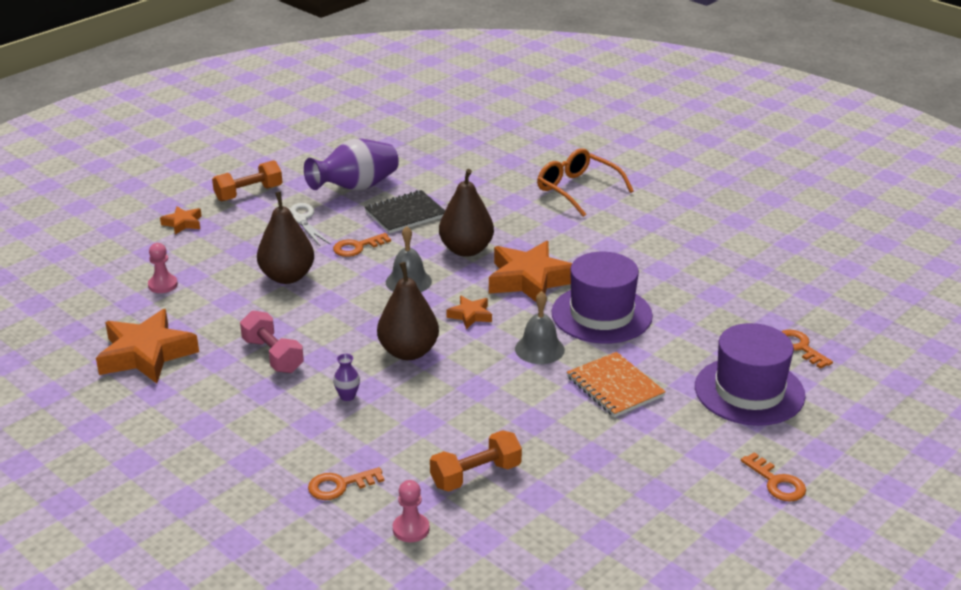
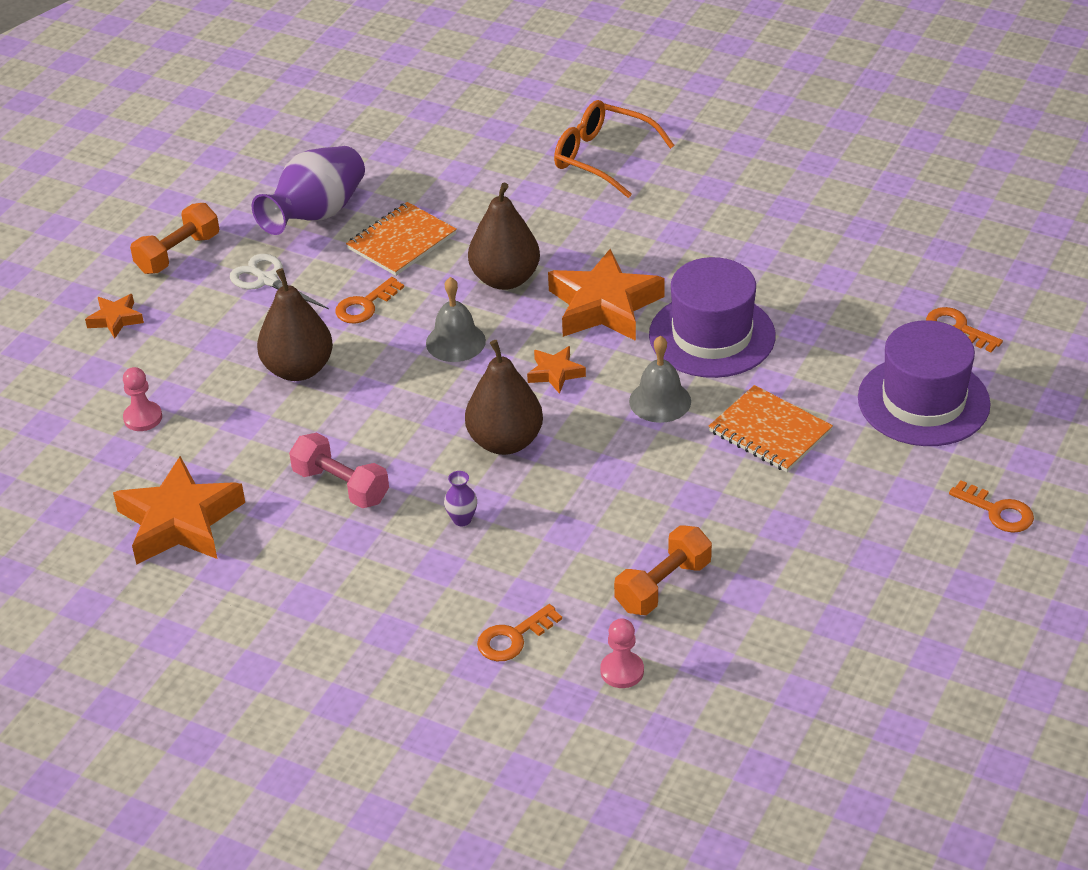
camera: 15 degrees left, 10 degrees up
black notebook [365,190,445,233] -> orange notebook [346,202,457,276]

